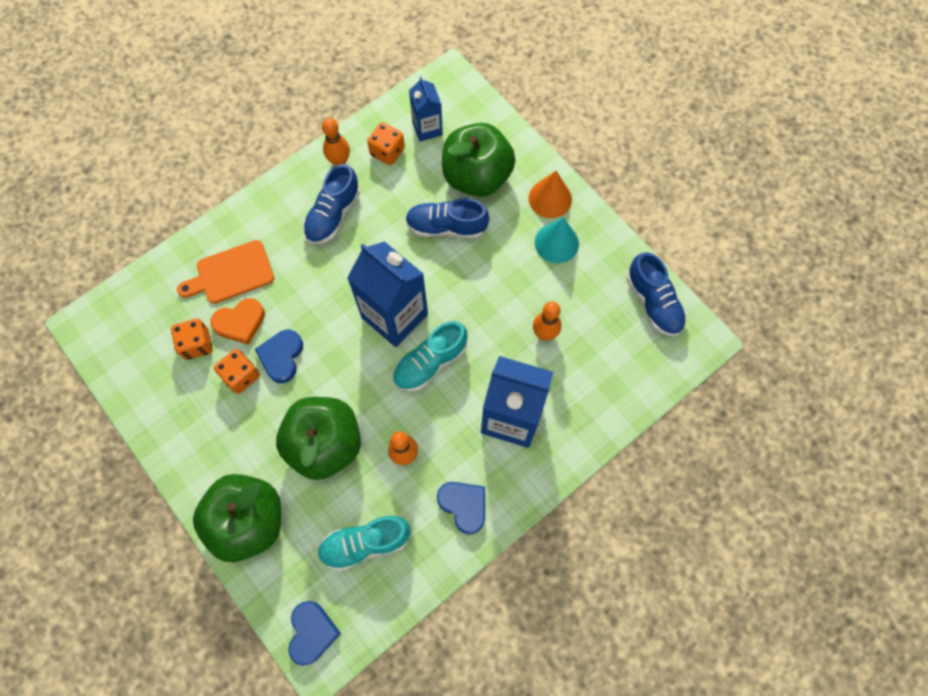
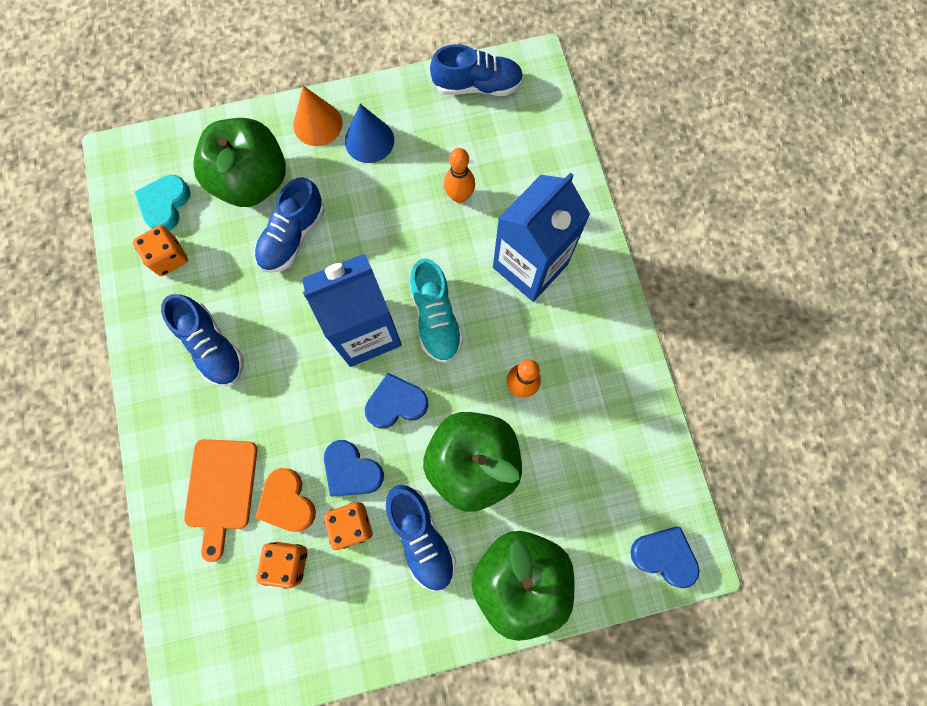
camera: 65 degrees left, 5 degrees up
orange heart [210,298,265,345] -> orange heart turned 150 degrees clockwise [255,468,316,532]
turquoise shoe [317,516,411,571] -> none
orange bowling pin [322,118,350,166] -> none
blue carton [409,76,443,142] -> turquoise heart [135,175,191,231]
blue heart [437,482,485,535] -> blue heart moved to [365,373,428,428]
turquoise cone [535,217,579,263] -> blue cone [345,104,394,163]
none -> blue shoe [386,485,456,591]

